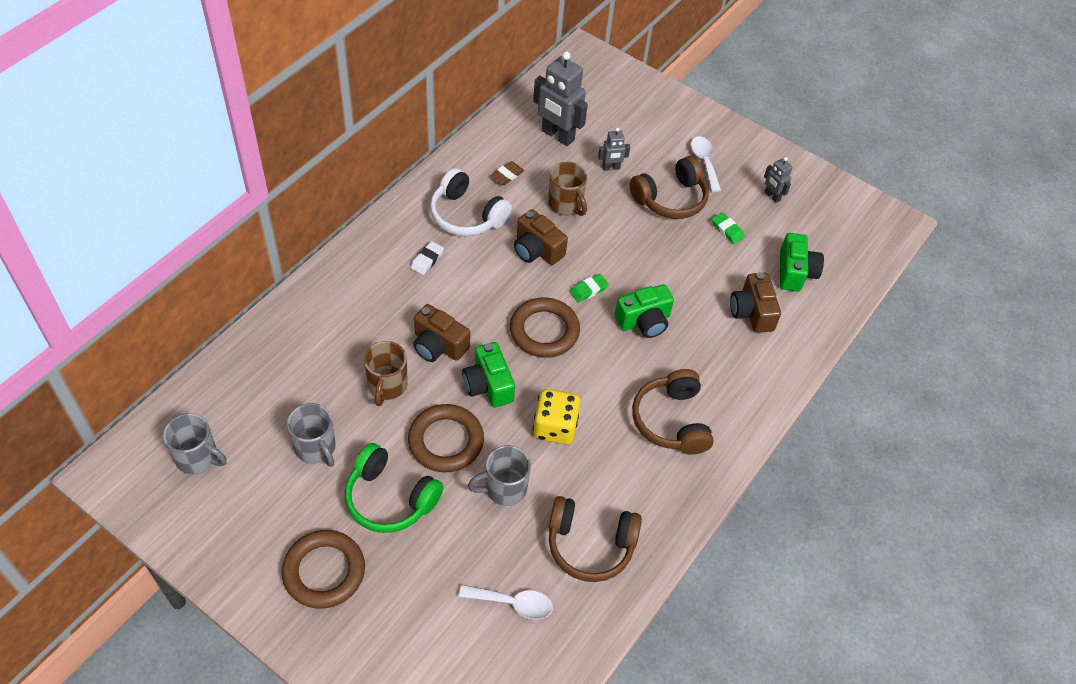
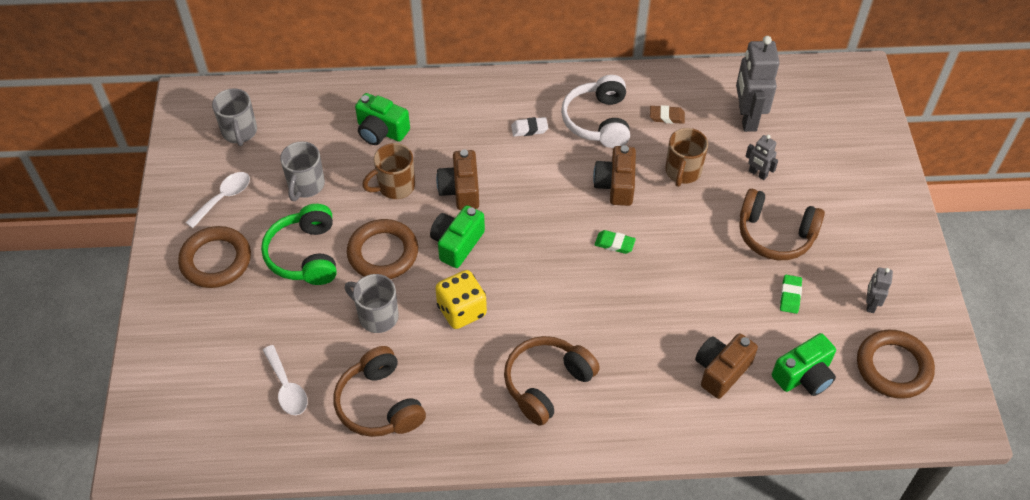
camera: 55 degrees right, 0 degrees up
brown ring [510,298,580,358] -> brown ring moved to [857,330,935,399]
green camera [615,284,674,338] -> green camera moved to [355,93,410,145]
white spoon [691,136,721,192] -> white spoon moved to [185,172,250,228]

